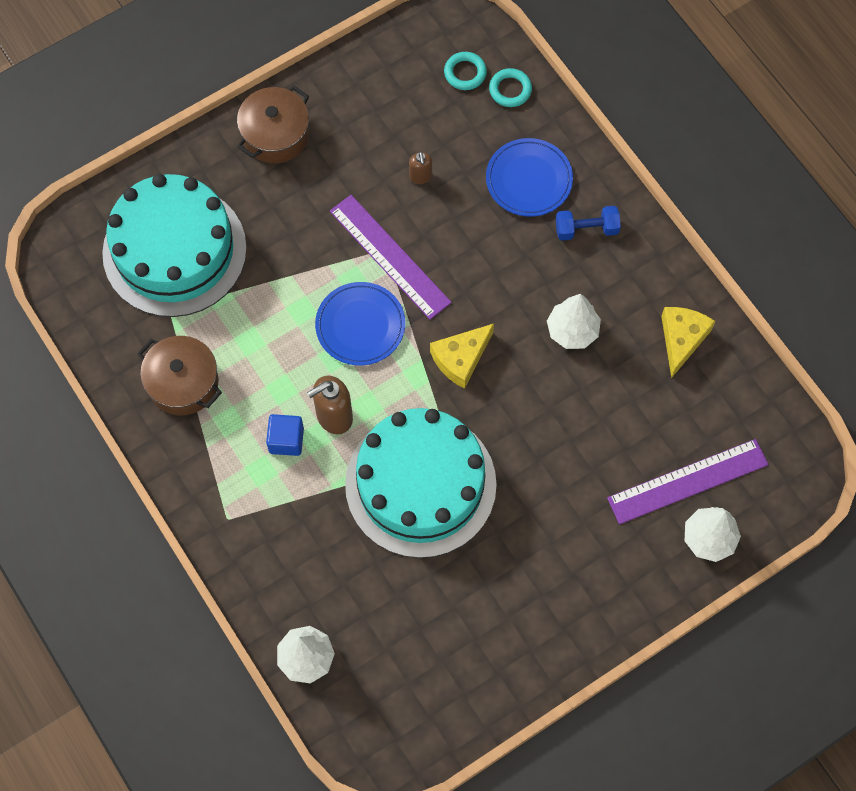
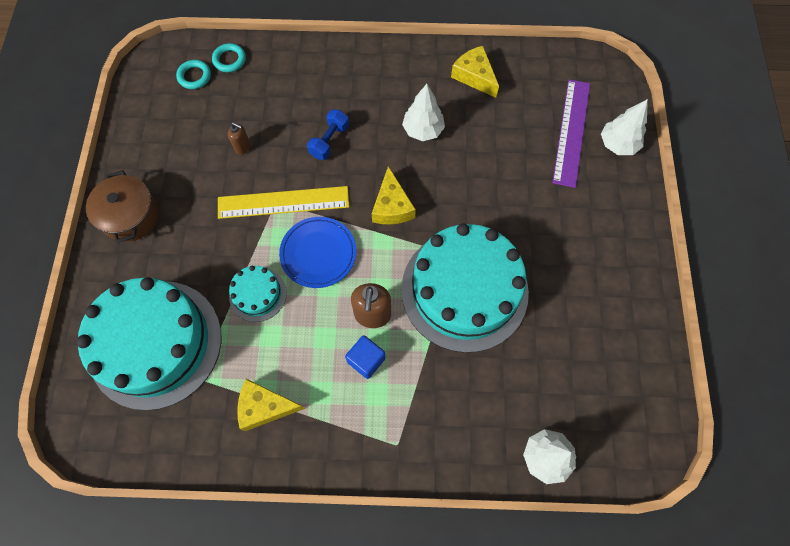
camera: 55 degrees left, 0 degrees up
brown pot [137,336,222,415] -> yellow cheese [237,379,305,431]
purple ruler [330,195,452,320] -> yellow ruler [218,186,349,219]
blue plate [486,138,573,217] -> none
blue dumbbell [556,206,621,240] -> blue dumbbell moved to [307,109,349,160]
none -> turquoise cake [229,266,287,322]

